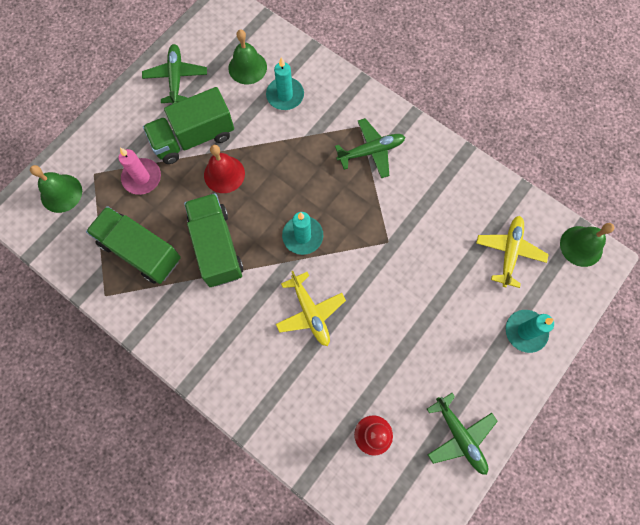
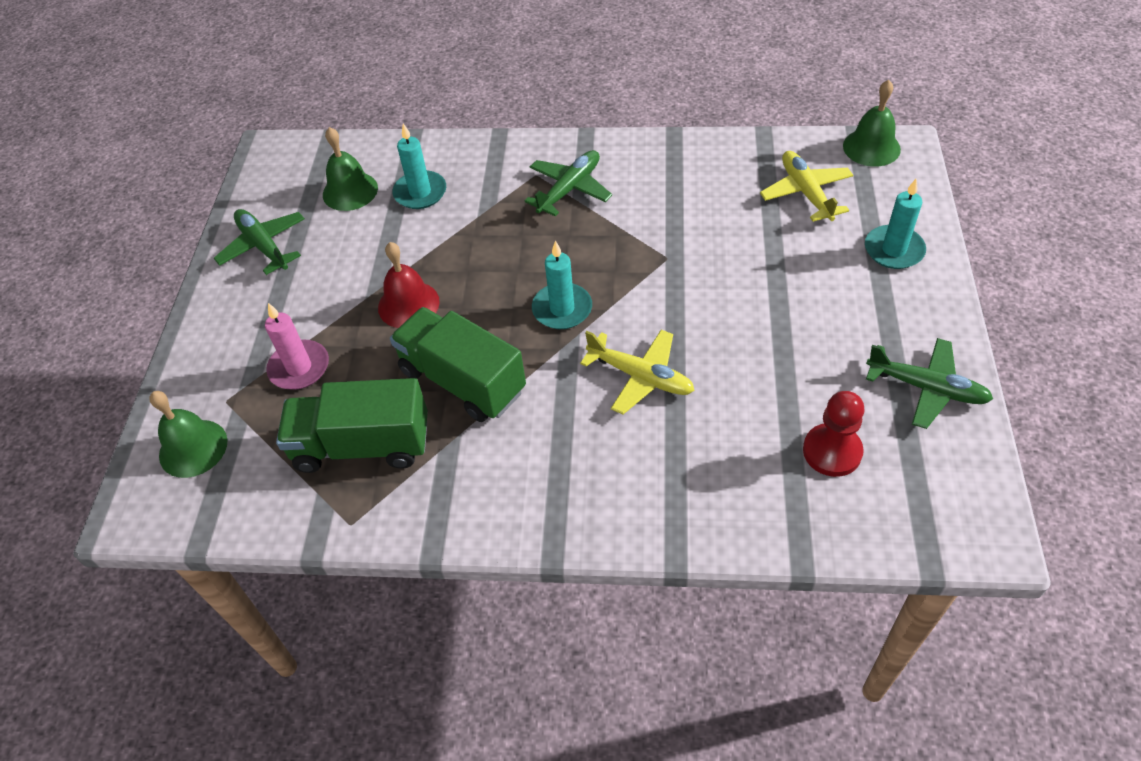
camera: 30 degrees left, 20 degrees down
green truck [143,87,234,164] -> none

